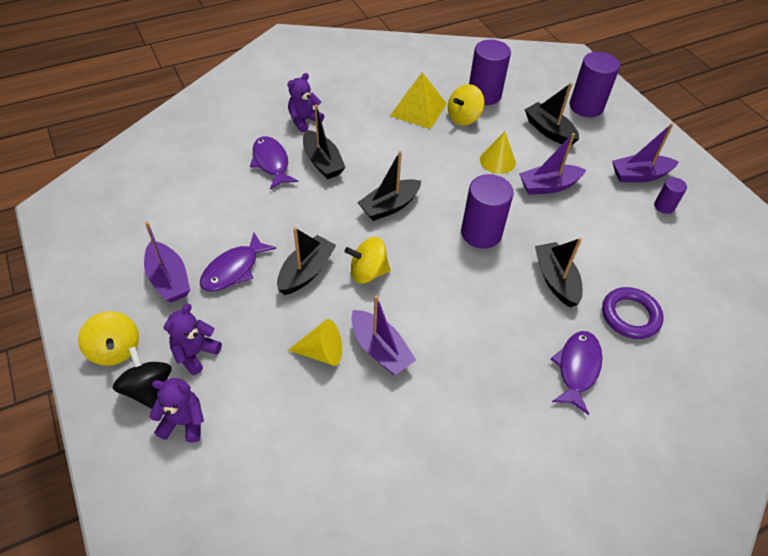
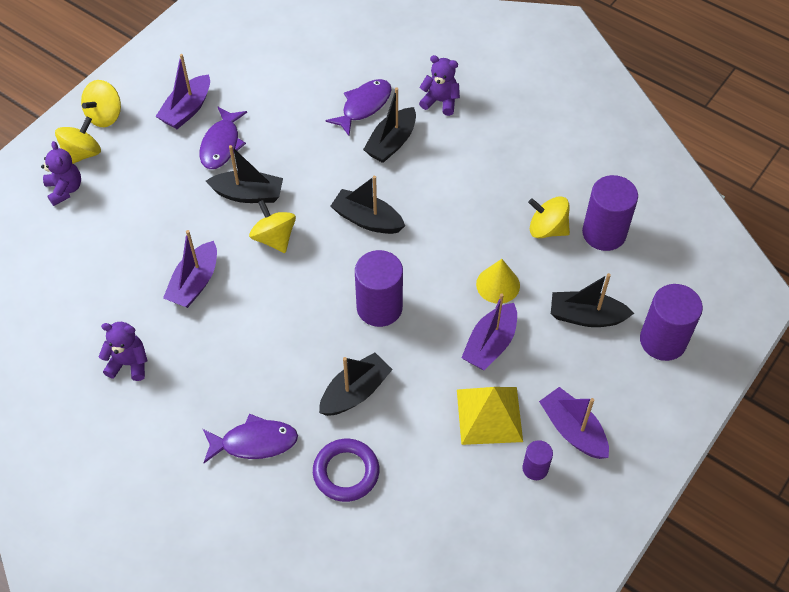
camera: 65 degrees right, 5 degrees up
black spinning top [113,347,171,409] -> yellow spinning top [55,117,101,164]
purple teddy bear [164,304,222,375] -> purple teddy bear moved to [99,322,147,381]
purple fish [200,233,276,291] -> purple fish turned 90 degrees counterclockwise [199,107,247,169]
yellow cone [288,319,342,366] -> none
yellow pyramid [390,72,447,129] -> yellow pyramid moved to [457,387,523,445]
purple boat [519,133,586,195] -> purple boat turned 105 degrees counterclockwise [461,293,517,370]
black boat [525,83,579,146] -> black boat turned 105 degrees counterclockwise [551,273,634,327]

